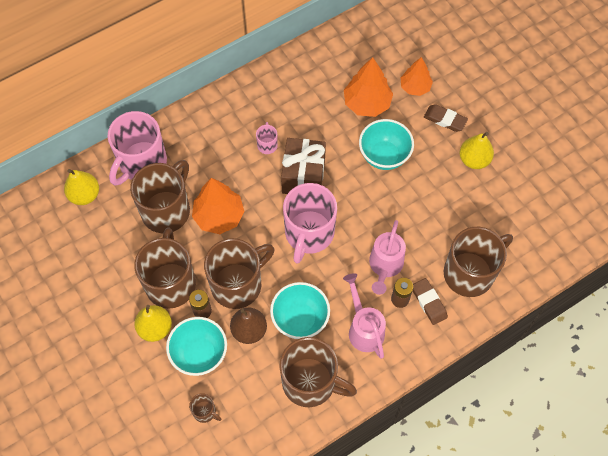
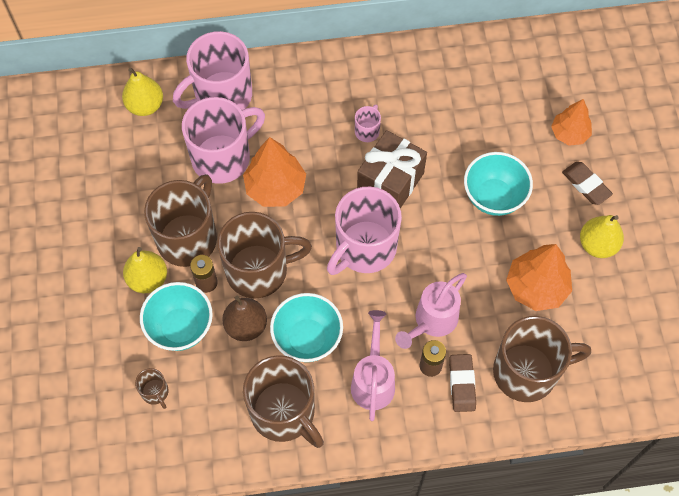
camera: 25 degrees right, 0 degrees up
brown mug [130,160,190,233] -> pink mug [182,97,265,184]
orange tree [344,57,393,117] -> orange tree moved to [506,244,572,311]

